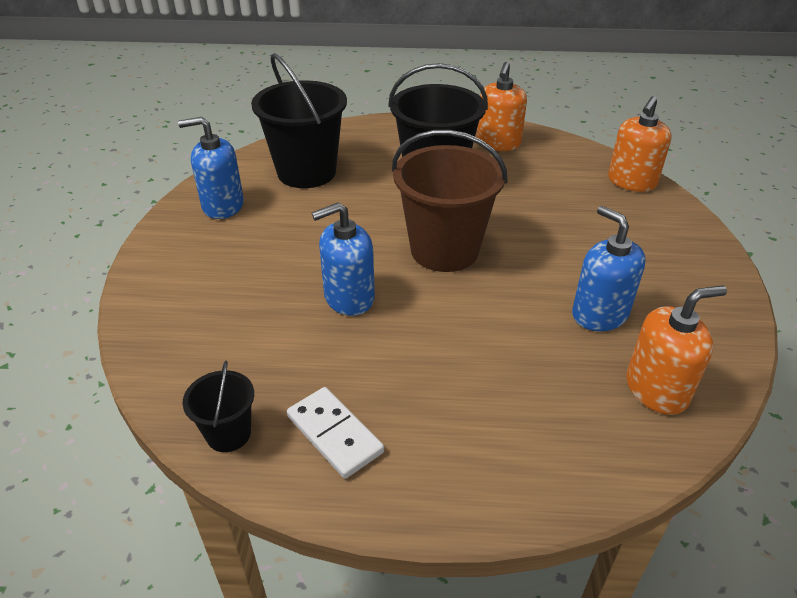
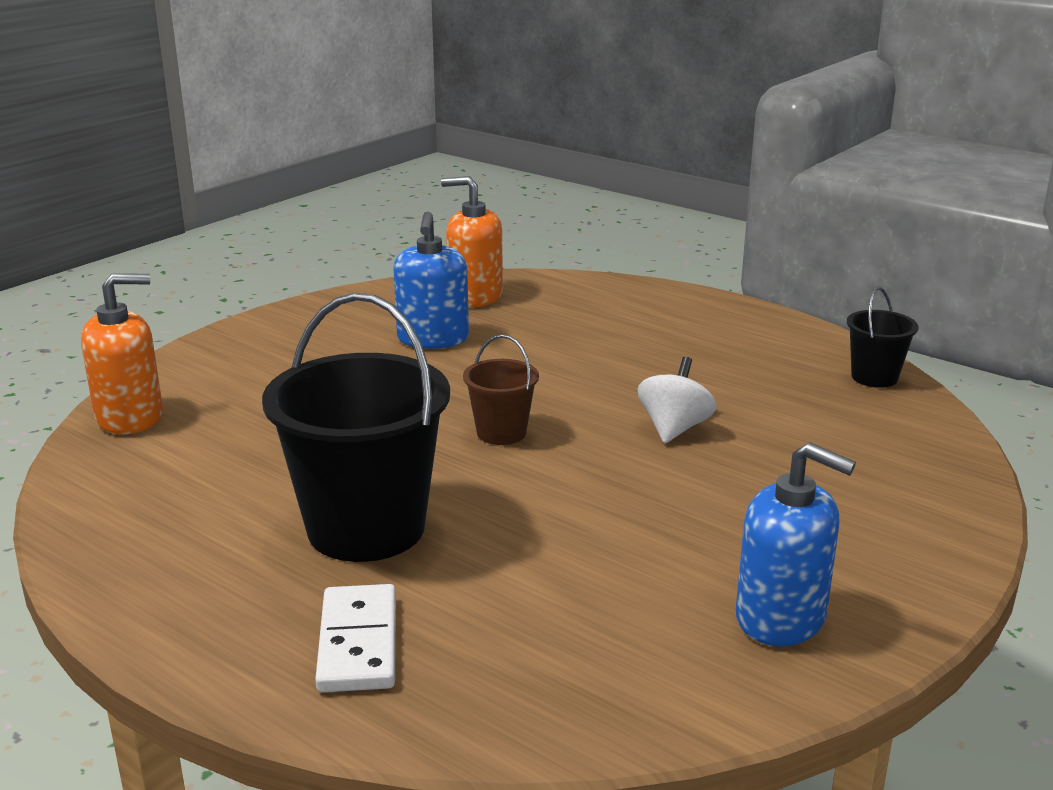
camera: 145 degrees left, 15 degrees down
black bucket [251,53,347,188] -> none
white domino [287,387,384,479] -> white domino moved to [315,584,396,692]
blue soap dispenser [312,202,375,316] -> white spinning top [638,357,716,443]
brown bucket [392,130,508,272] -> brown bucket [463,334,539,445], size x0.49
orange soap dispenser [476,62,527,151] -> none

